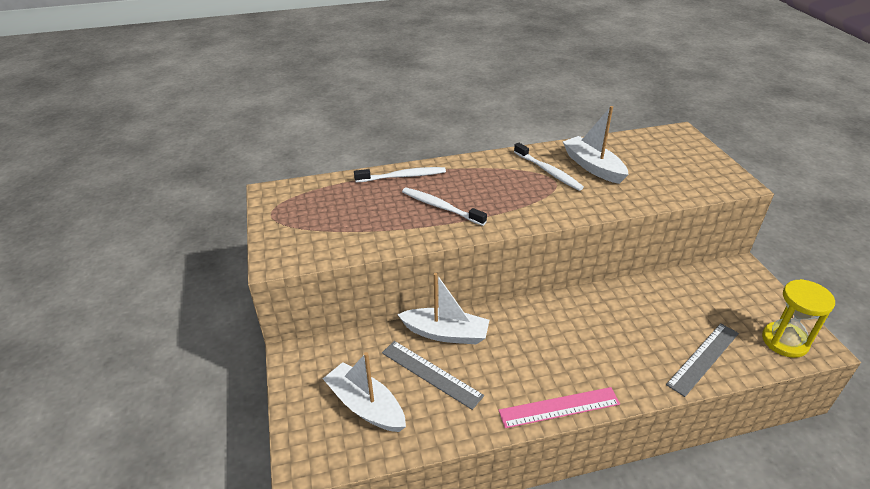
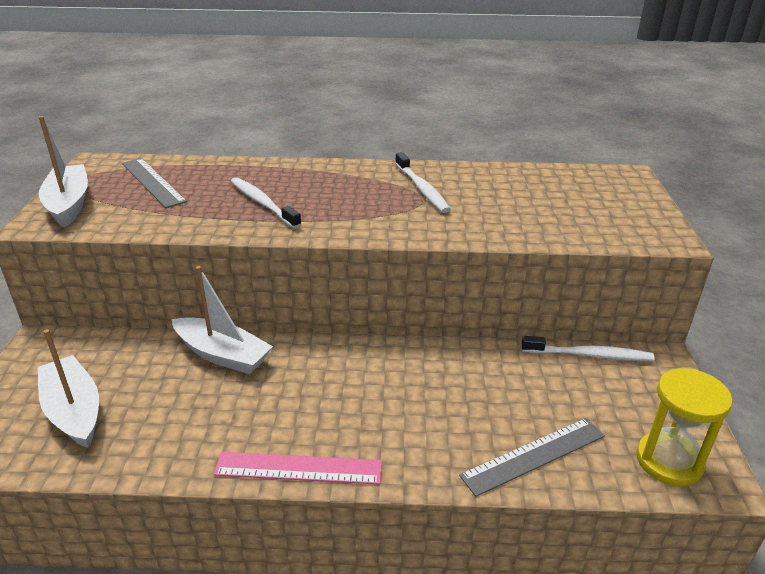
camera: 15 degrees right, 5 degrees down
white toothbrush [354,167,446,182] -> white toothbrush moved to [521,336,655,361]
grey ruler [382,341,484,410] -> grey ruler moved to [122,158,187,208]
white boat [563,106,629,184] -> white boat moved to [39,116,88,228]

